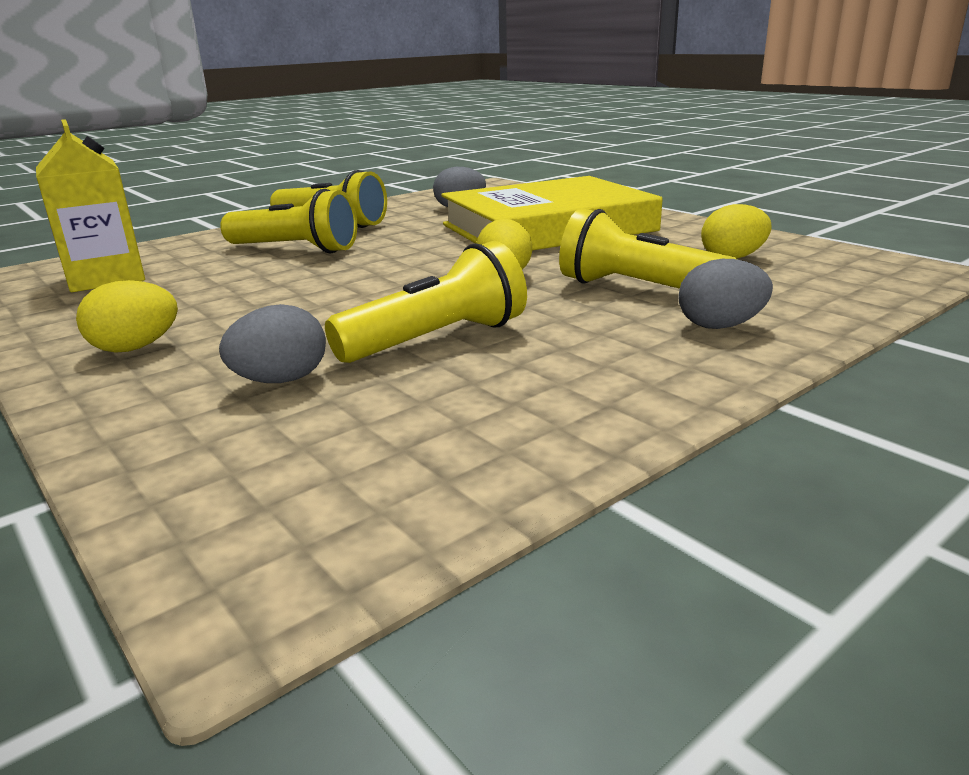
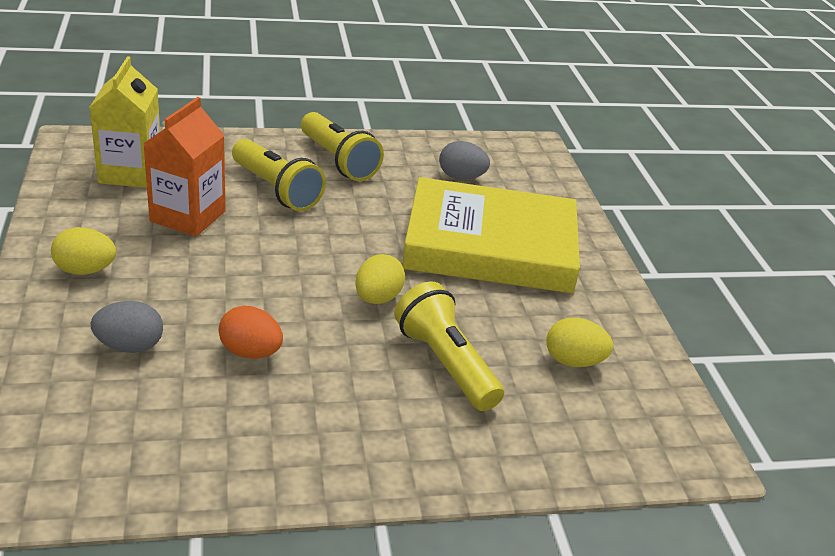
camera: 25 degrees right, 10 degrees up
yellow flashlight [325,241,527,363] -> orange egg [219,306,283,359]
grey egg [678,259,773,329] -> none
none -> orange carton [143,97,226,237]

